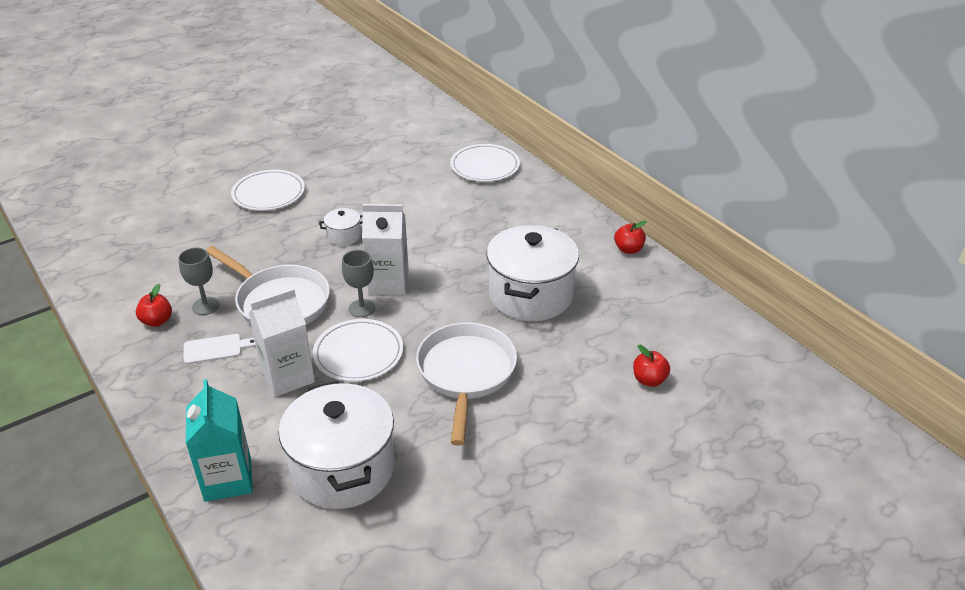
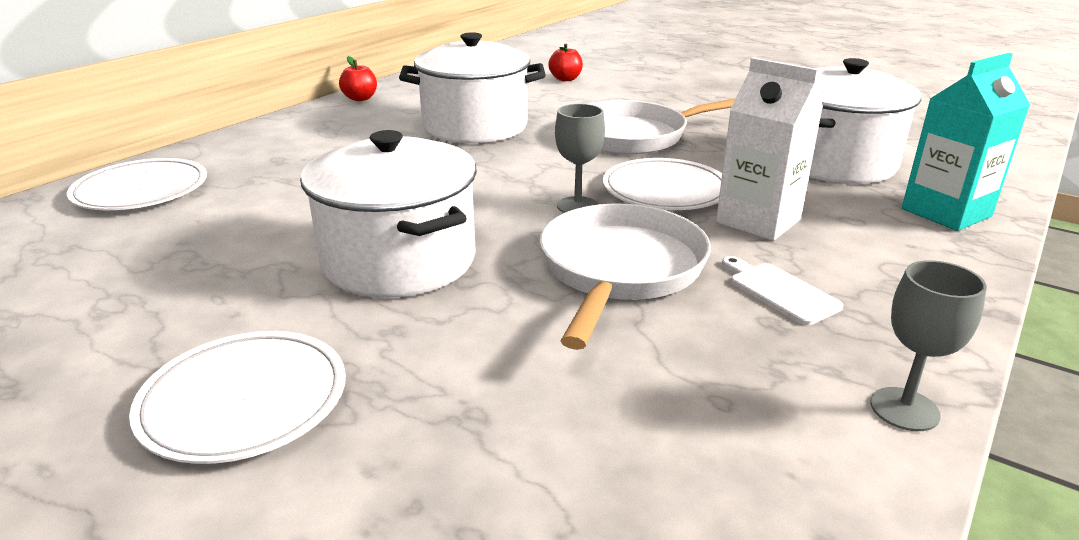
camera: 110 degrees left, 10 degrees down
red apple [136,284,172,327] -> none
grey goblet [178,248,220,315] -> grey goblet moved to [870,260,987,431]
white pot [319,208,363,246] -> white pot [300,130,477,298], size x2.29
white carton [362,204,409,295] -> none

